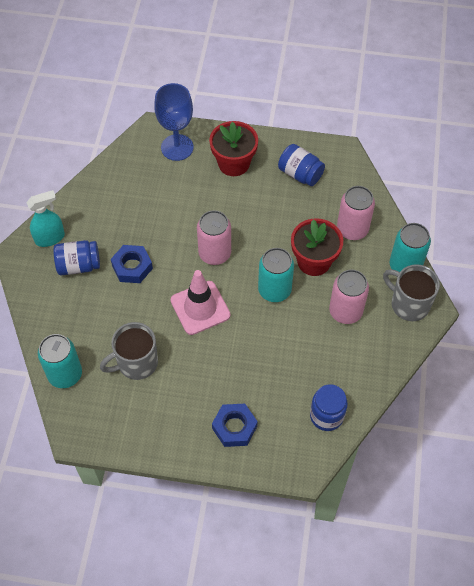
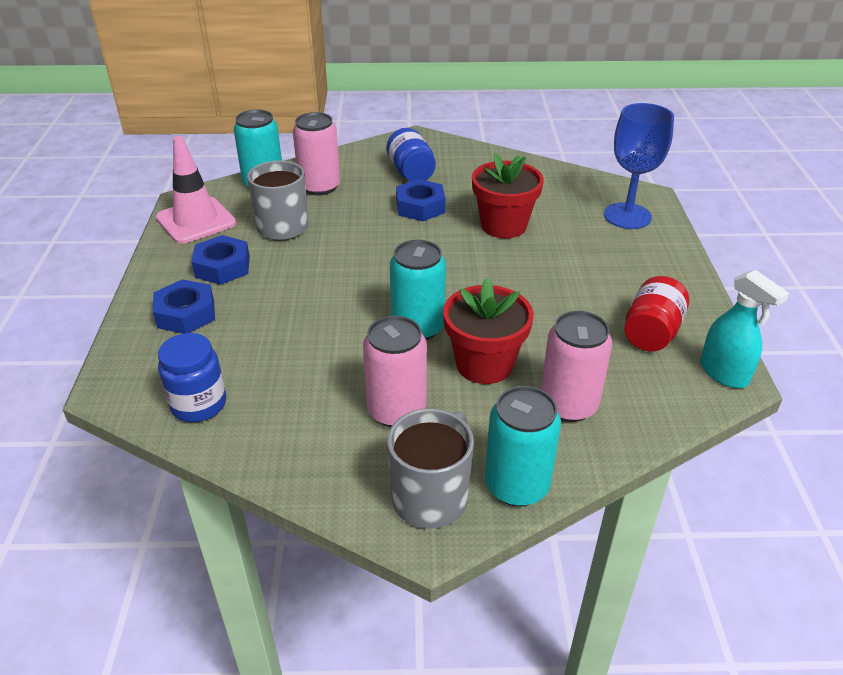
camera: 80 degrees right, 20 degrees down
turquoise spray bottle [26,190,65,247] -> turquoise spray bottle moved to [700,270,789,388]
pink traffic cone [171,270,231,335] -> pink traffic cone moved to [156,136,236,244]
pink can [197,210,231,265] -> pink can moved to [293,112,340,196]
red flower pot [209,121,258,176] -> red flower pot moved to [472,153,544,238]
blue jar [278,144,325,186] -> red jar [624,276,689,352]
none -> blue nut [191,235,250,285]

